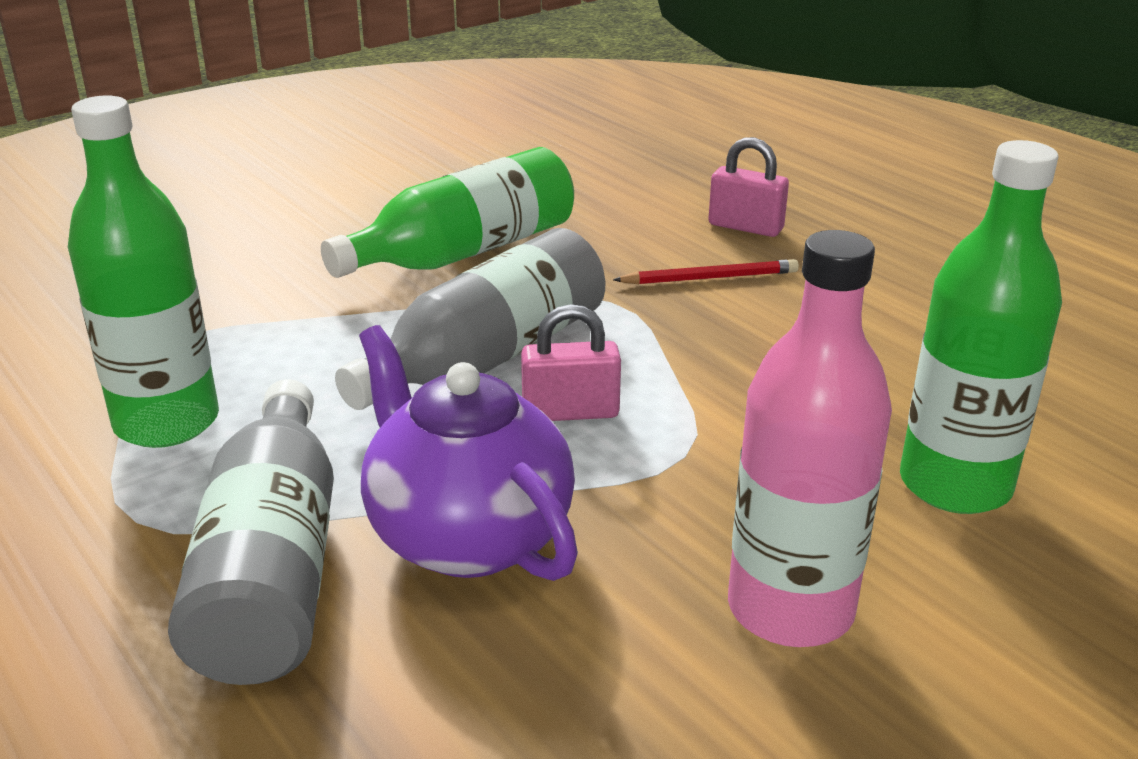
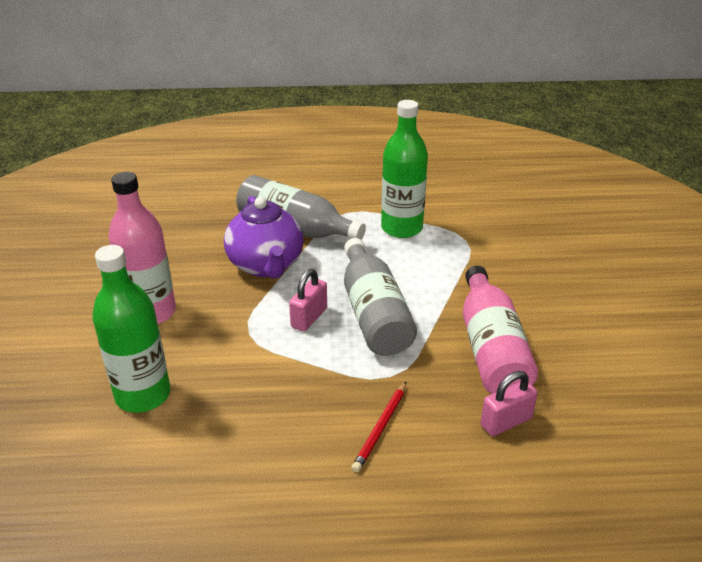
camera: 125 degrees right, 5 degrees up
green bottle [321,147,574,278] -> pink bottle [463,266,538,394]
purple teapot [359,325,578,581] -> purple teapot turned 75 degrees clockwise [224,196,304,278]
pink padlock [708,137,789,237] -> pink padlock moved to [481,371,538,436]

